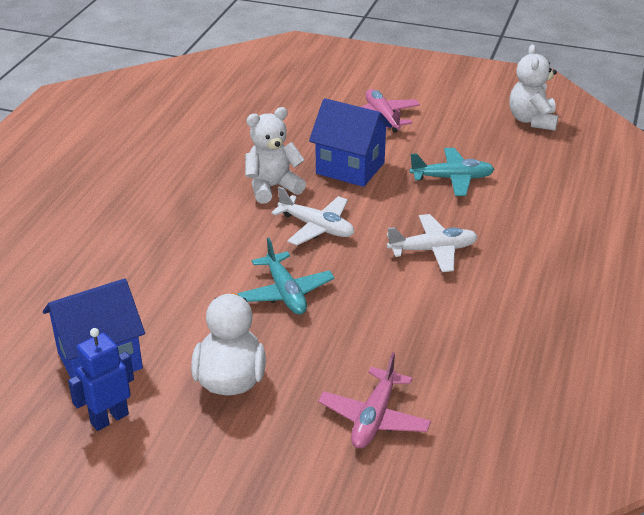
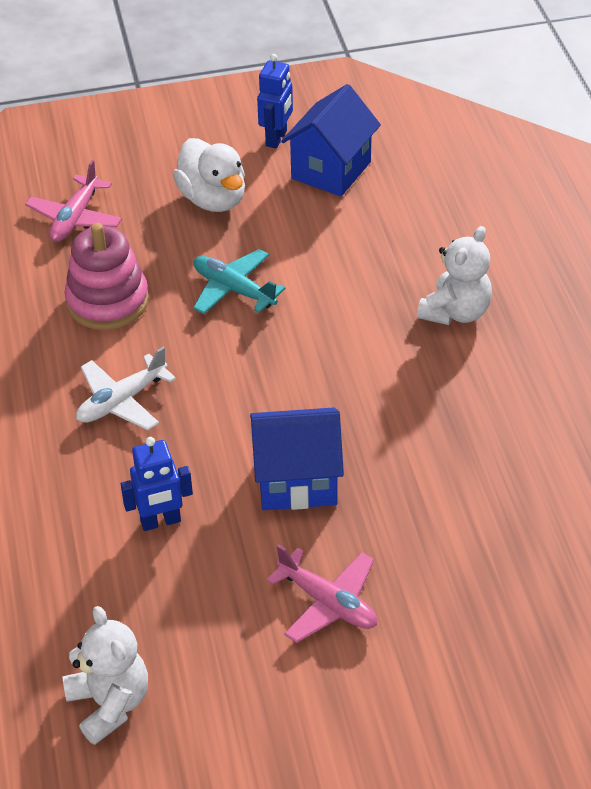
camera: 150 degrees right, 10 degrees up
white teddy bear [245,107,306,204] -> white teddy bear moved to [417,226,492,325]
white plane [271,187,354,246] -> none
pink plane [318,352,431,448] -> pink plane turned 150 degrees counterclockwise [25,160,122,242]
turquoise plane [410,148,494,196] -> blue robot [121,437,193,531]
none -> pink stacking toy [64,223,149,330]

